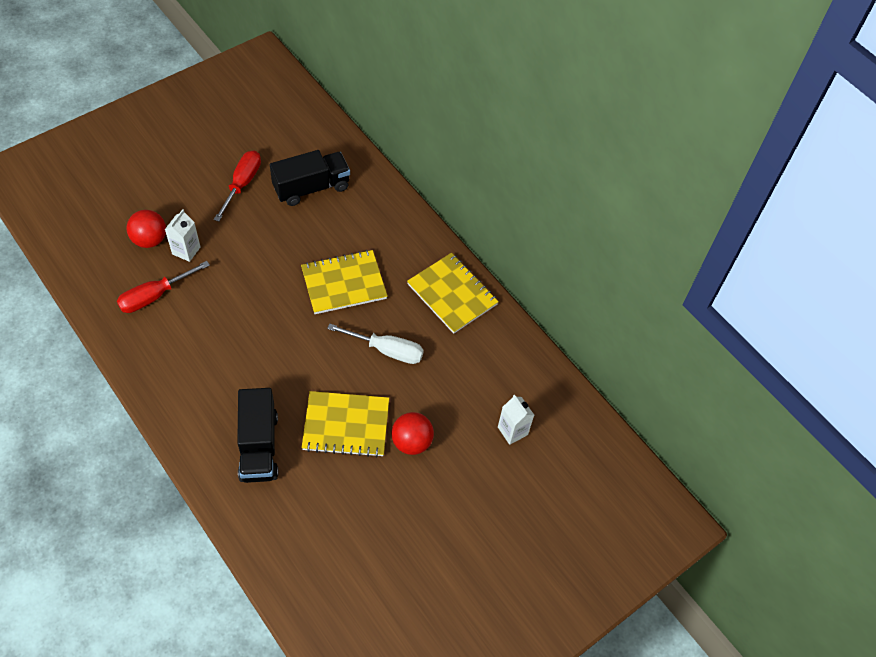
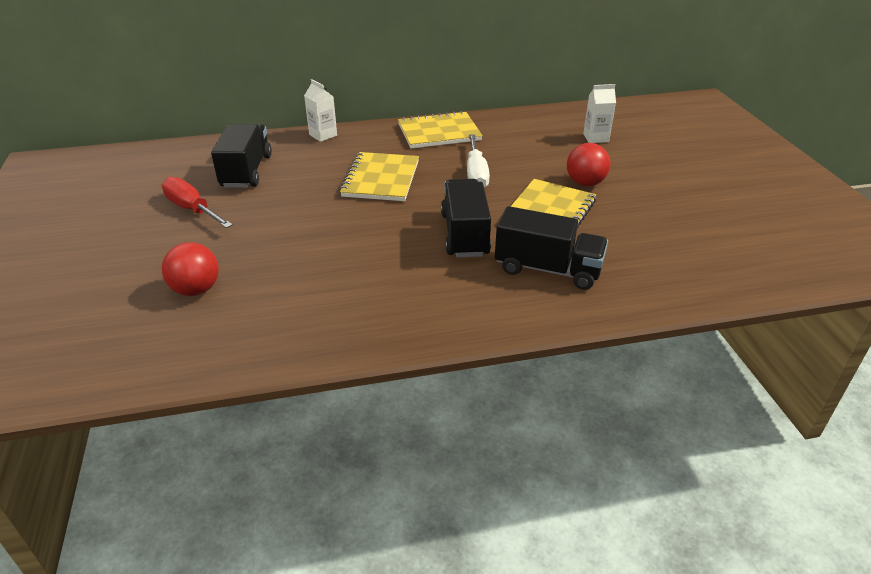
camera: 60 degrees left, 20 degrees down
red screwdriver [117,261,210,313] -> none
white carton [165,209,201,262] -> white carton moved to [304,79,337,142]
white screwdriver [327,324,424,364] -> white screwdriver turned 135 degrees clockwise [467,134,490,188]
none -> black truck [441,179,491,258]

